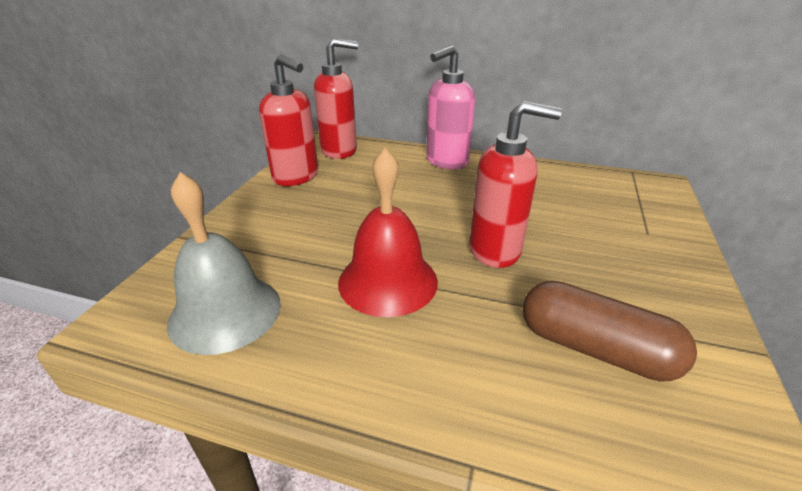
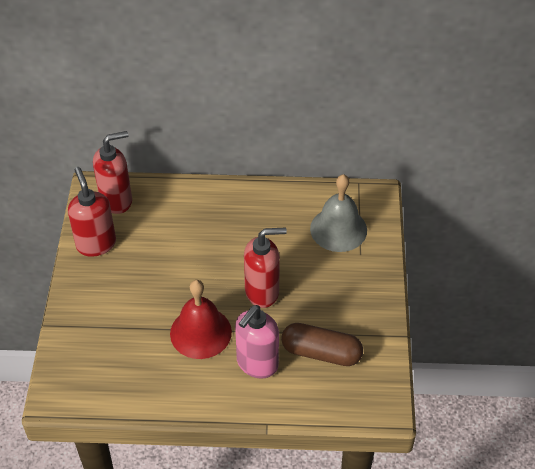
camera: 15 degrees left, 15 degrees up
grey bell [167,172,281,355] -> grey bell moved to [310,174,367,252]
red soap dispenser [259,55,318,186] -> red soap dispenser turned 135 degrees counterclockwise [68,167,116,257]
pink soap dispenser [426,45,475,169] -> pink soap dispenser moved to [235,305,279,379]

